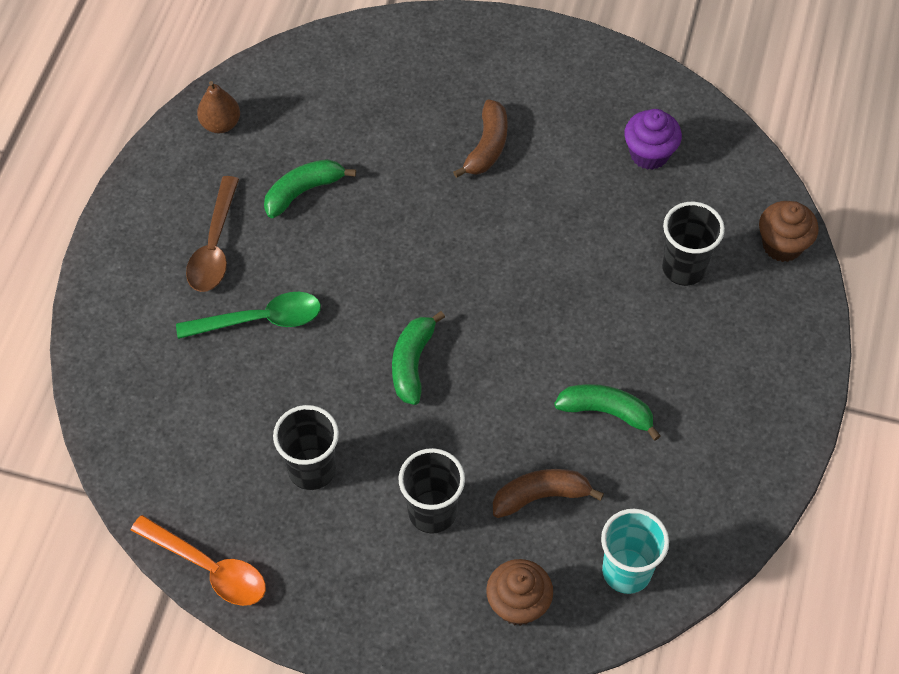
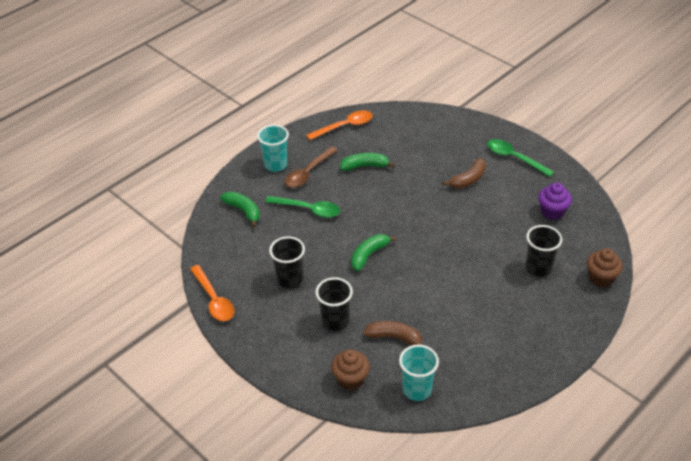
camera: 30 degrees right, 15 degrees down
brown pear [197,81,240,133] -> orange spoon [306,110,373,140]
green banana [554,384,661,441] -> green banana moved to [220,192,260,227]
none -> turquoise cup [257,125,289,172]
none -> green spoon [487,139,554,177]

